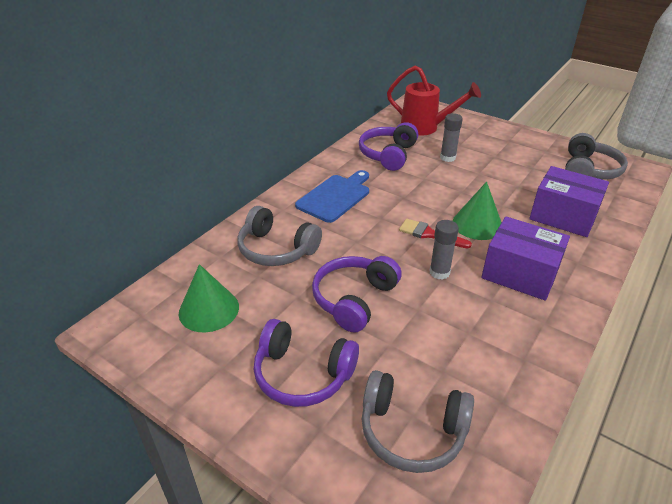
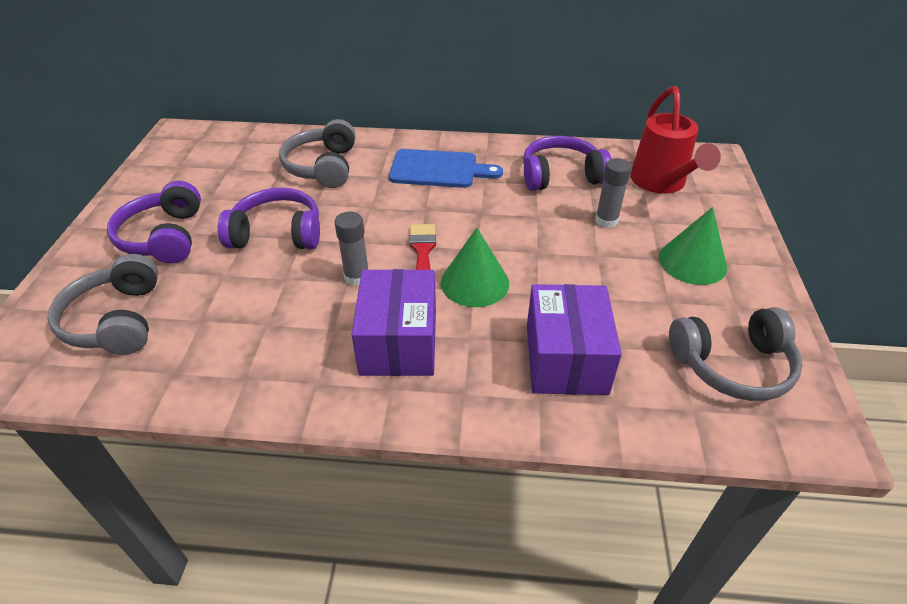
camera: 60 degrees right, 5 degrees up
green cone [179,264,239,332] -> green cone moved to [659,207,727,285]

